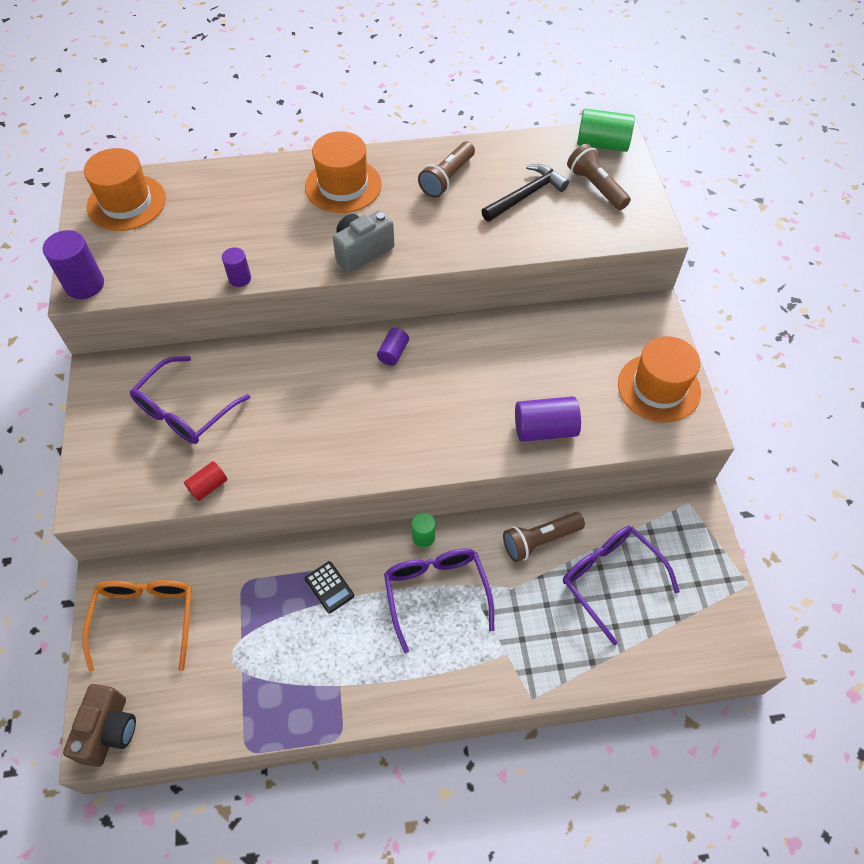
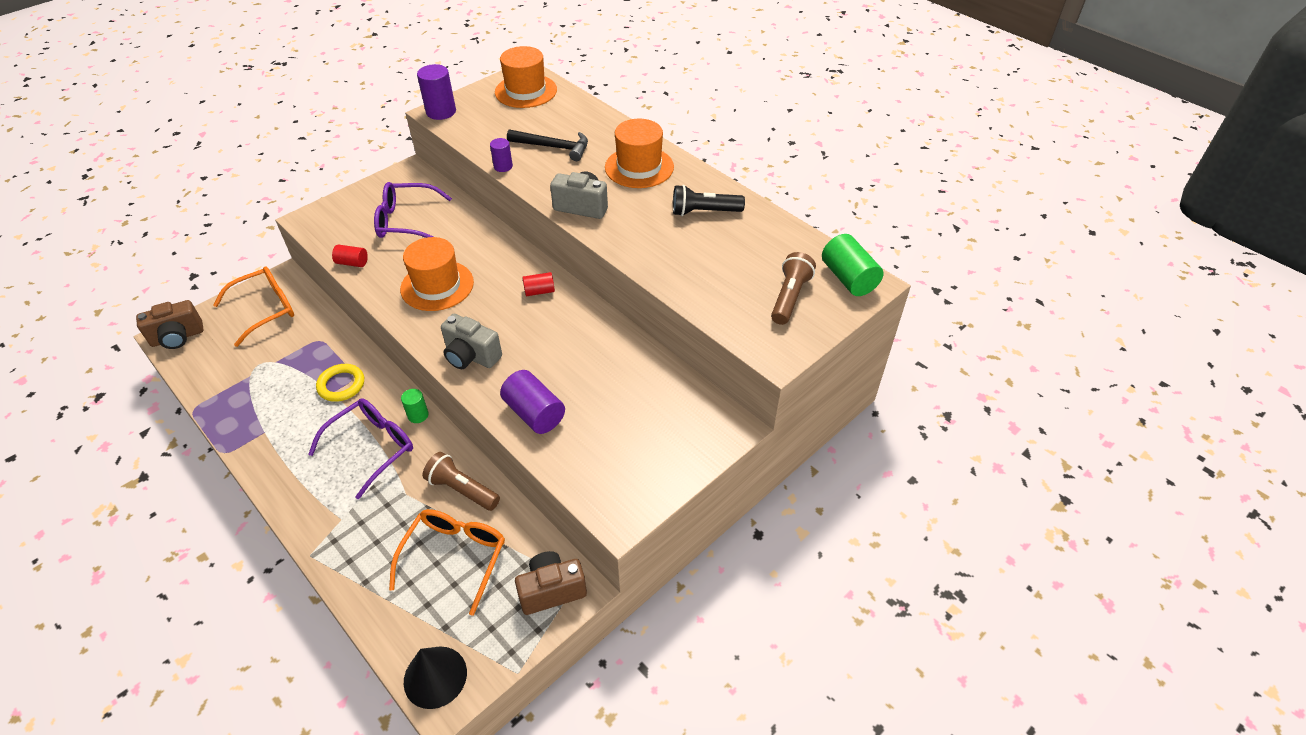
camera: 55 degrees right, 10 degrees down
black calculator [305,561,354,613] -> yellow ring [316,364,364,402]
purple cylinder [377,328,409,366] -> red cylinder [522,272,555,296]
brown flashlight [418,141,475,198] -> black flashlight [673,185,745,216]
black hammer [481,164,569,222] -> black hammer moved to [507,129,588,161]
purple glasses [563,526,680,645] -> orange glasses [389,509,505,616]
orange hat [618,336,701,422] -> orange hat moved to [400,237,474,311]
none -> black cone [404,647,467,709]
none -> grey camera [441,314,502,369]
none -> brown camera [515,551,587,615]

